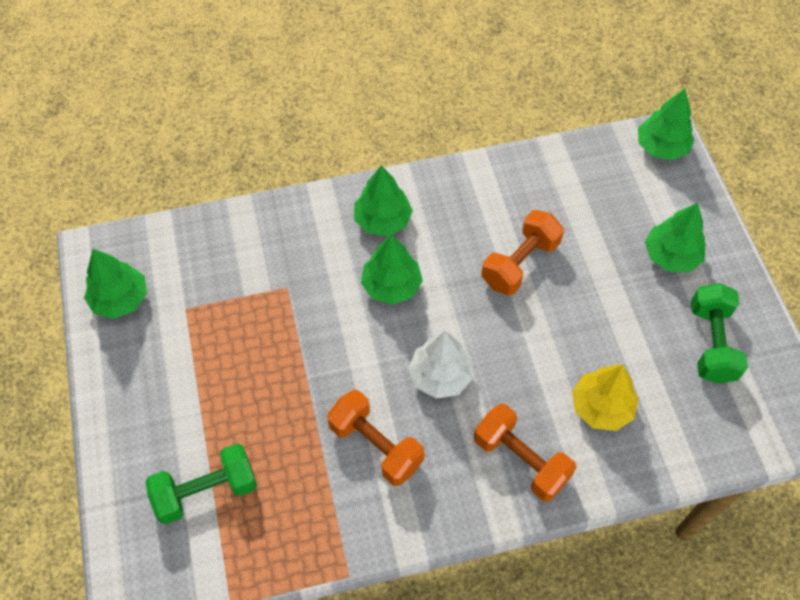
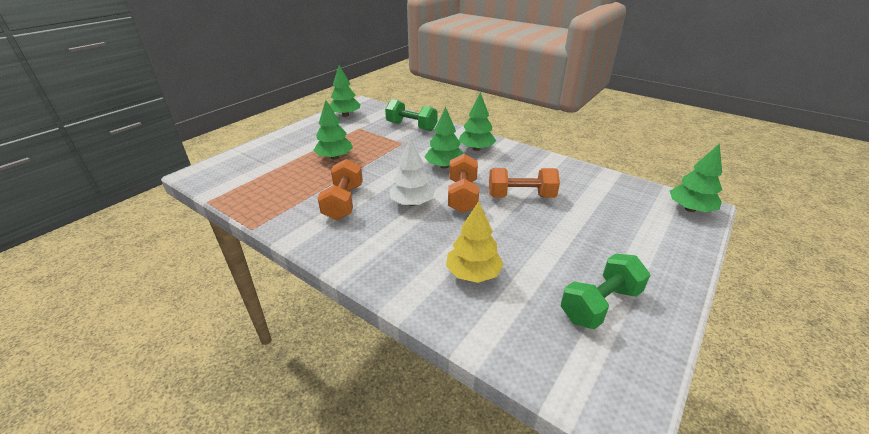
camera: 50 degrees right, 25 degrees down
green dumbbell [145,443,257,524] -> green dumbbell moved to [385,99,437,131]
orange dumbbell [474,404,576,502] -> orange dumbbell moved to [448,154,479,213]
green tree [645,203,705,272] -> green tree moved to [313,100,353,160]

